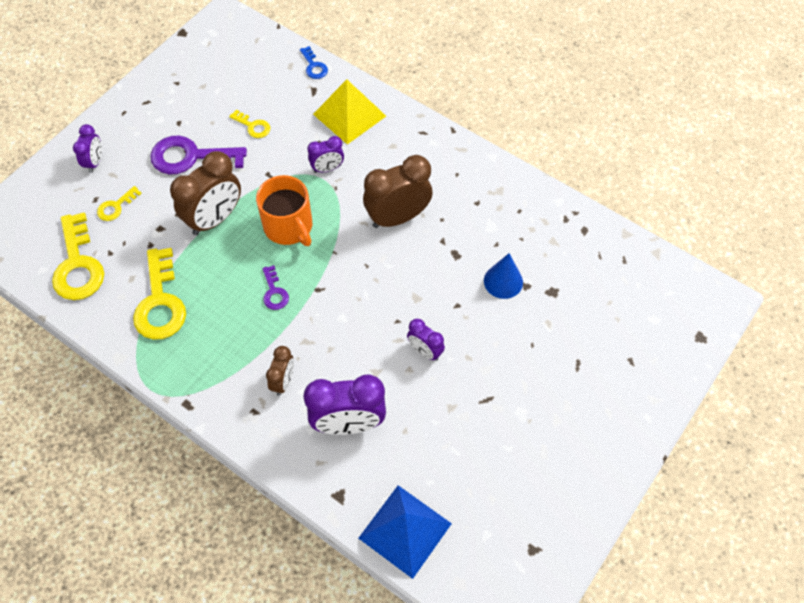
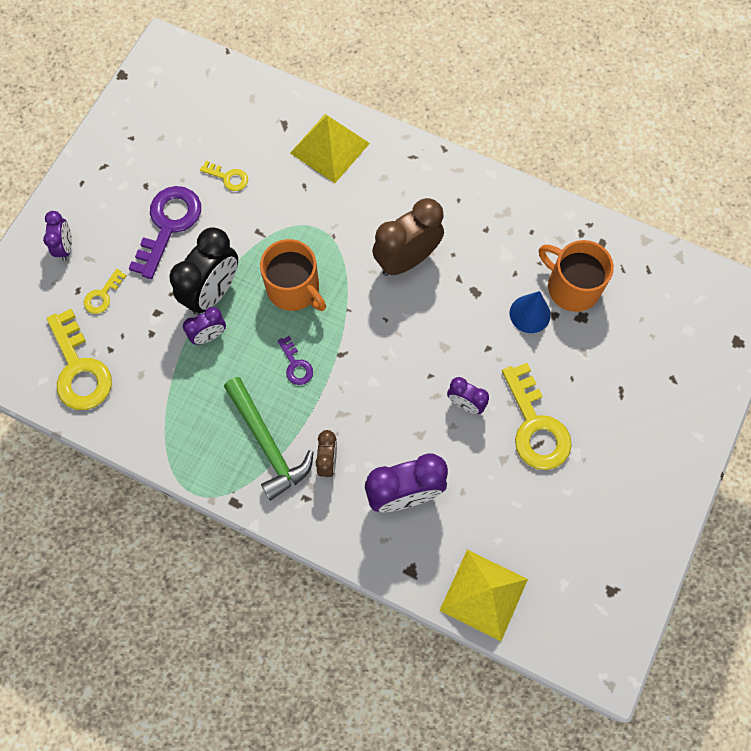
camera: 10 degrees left, 10 degrees up
yellow key [133,248,186,340] -> yellow key moved to [502,363,572,470]
purple key [150,136,247,174] -> purple key turned 120 degrees clockwise [129,186,201,279]
brown clock [170,151,241,235] -> black clock [169,227,238,315]
blue key [300,46,328,79] -> none
purple clock [307,136,344,173] -> purple clock moved to [183,307,226,344]
blue pyramid [358,485,452,579] -> yellow pyramid [439,550,528,641]
none -> green hammer [224,377,313,500]
none -> orange mug [539,240,614,312]

